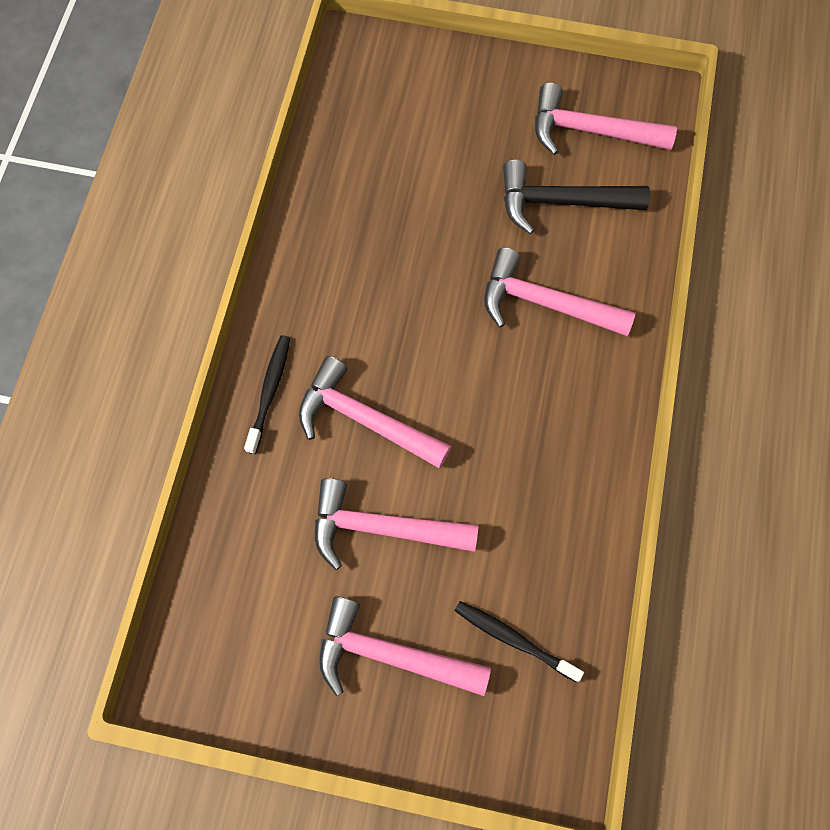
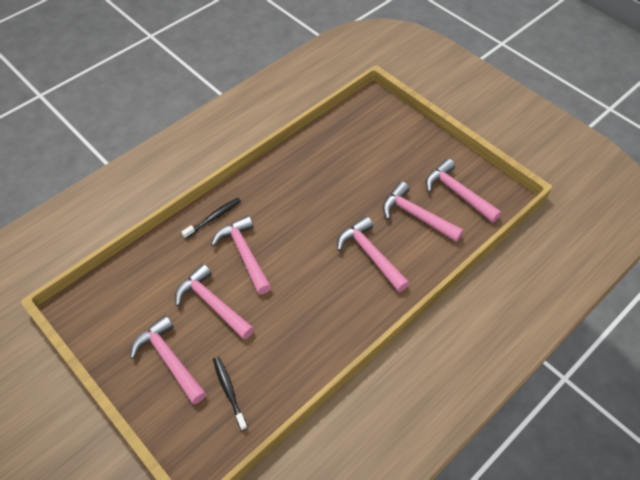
camera: 35 degrees right, 15 degrees down
black hammer [503,160,650,234] -> pink hammer [382,182,464,242]

